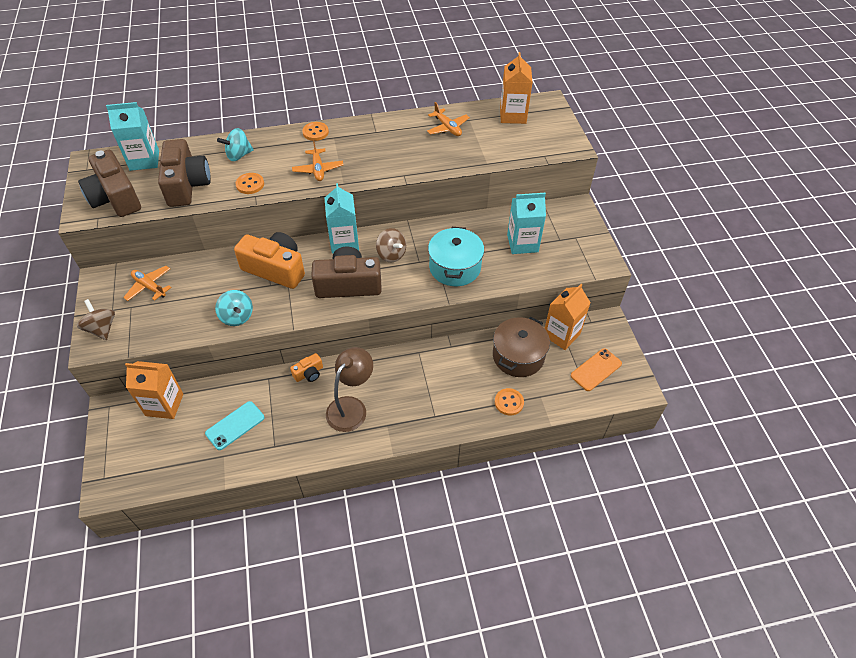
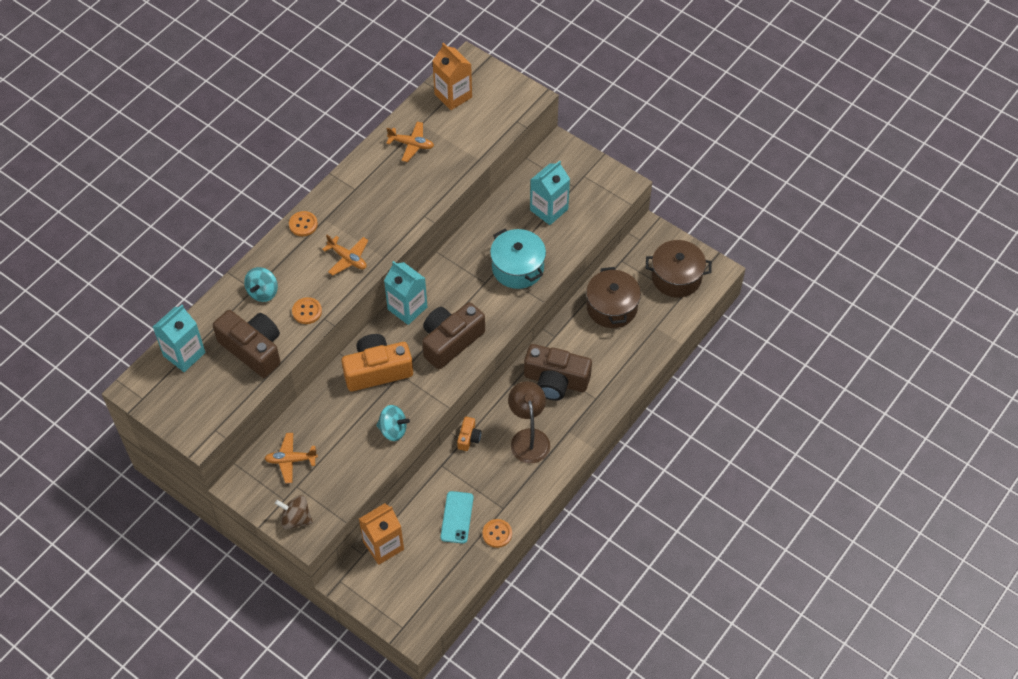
camera: 40 degrees left, 5 degrees up
brown camera [78,150,141,217] -> brown camera moved to [524,344,592,401]
brown spinning top [376,228,406,262] -> none
orange button [495,388,524,415] -> orange button moved to [482,519,512,548]
orange carton [545,284,591,350] -> none
orange phone [571,348,622,391] -> brown pot [646,240,712,298]

